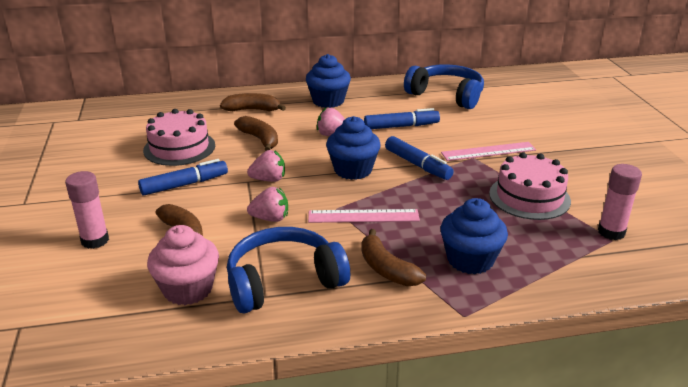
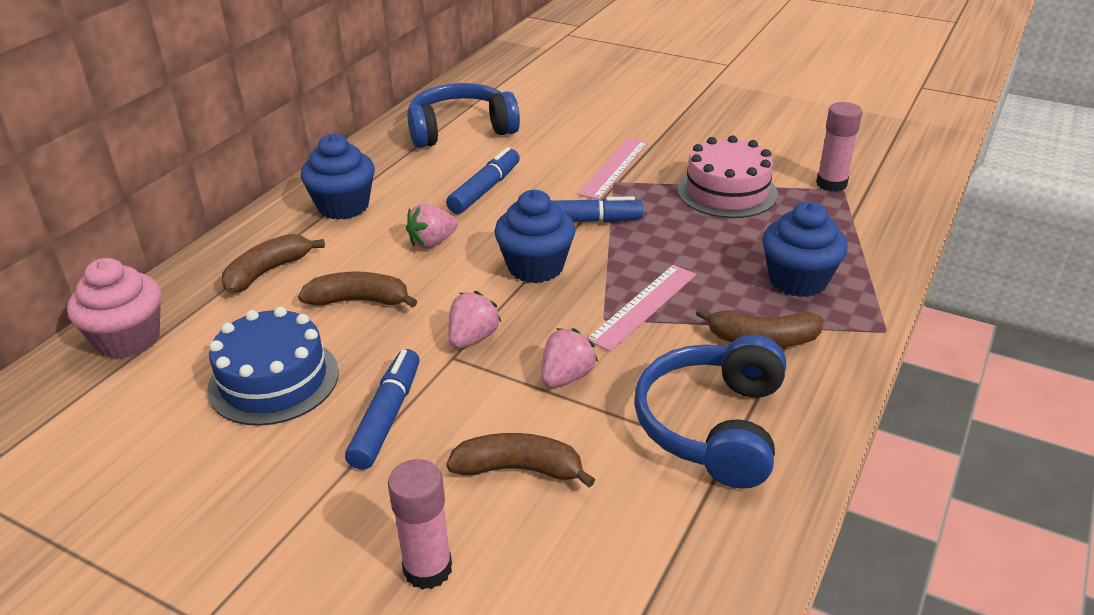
camera: 50 degrees left, 5 degrees up
pink cake [143,109,215,166] -> blue cake [207,307,339,426]
pink cupcake [147,225,219,305] -> pink cupcake moved to [67,258,161,359]

